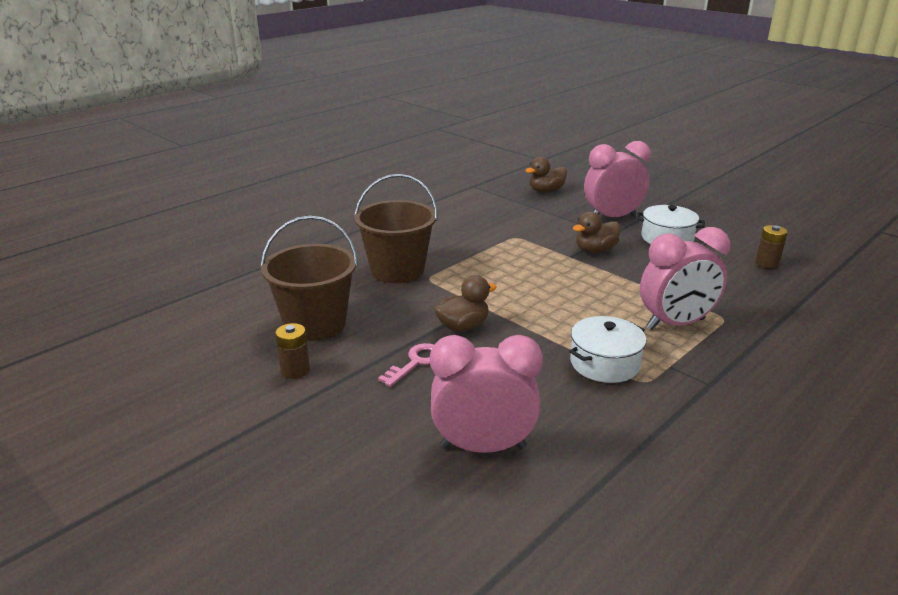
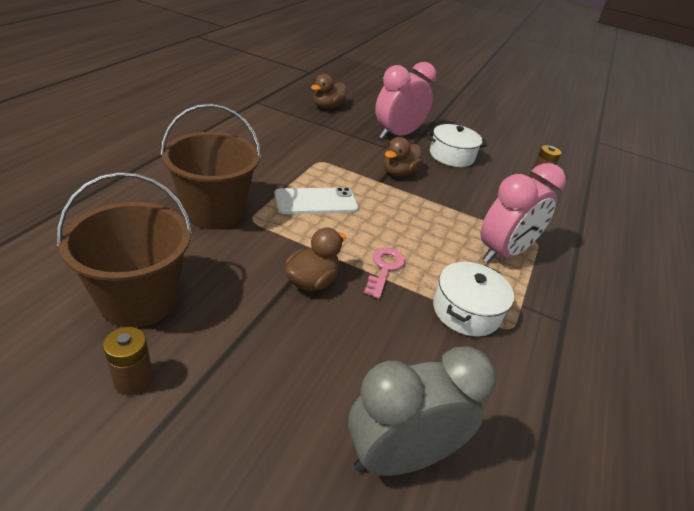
camera: 25 degrees left, 10 degrees up
pink key [378,343,434,387] -> pink key moved to [364,247,405,299]
pink clock [430,335,543,453] -> grey clock [348,346,497,476]
none -> white phone [274,187,359,214]

